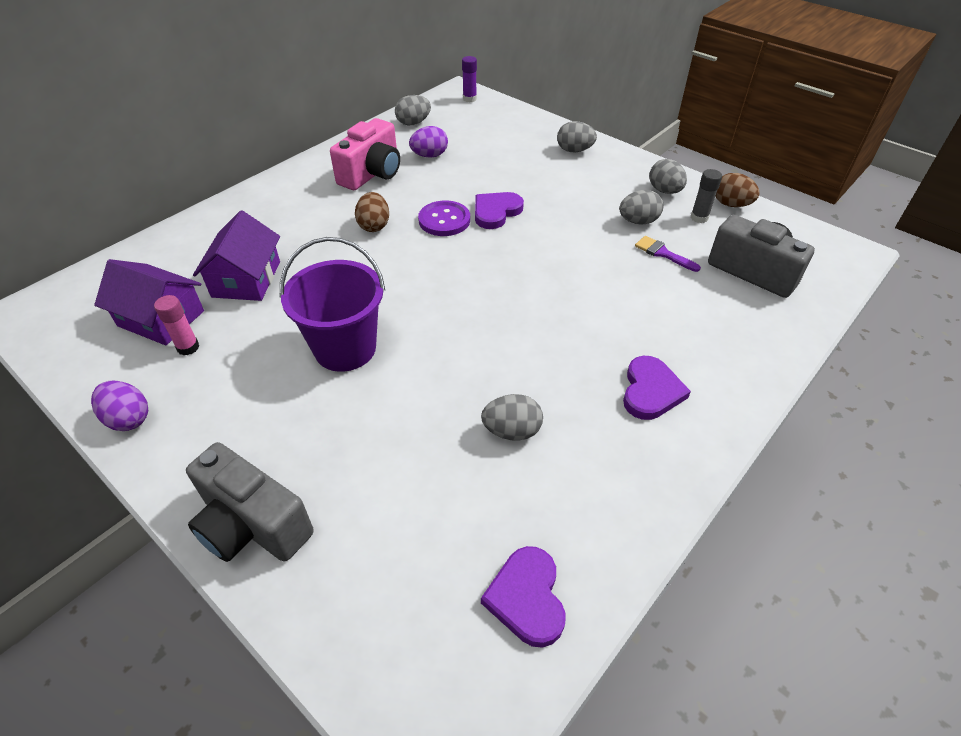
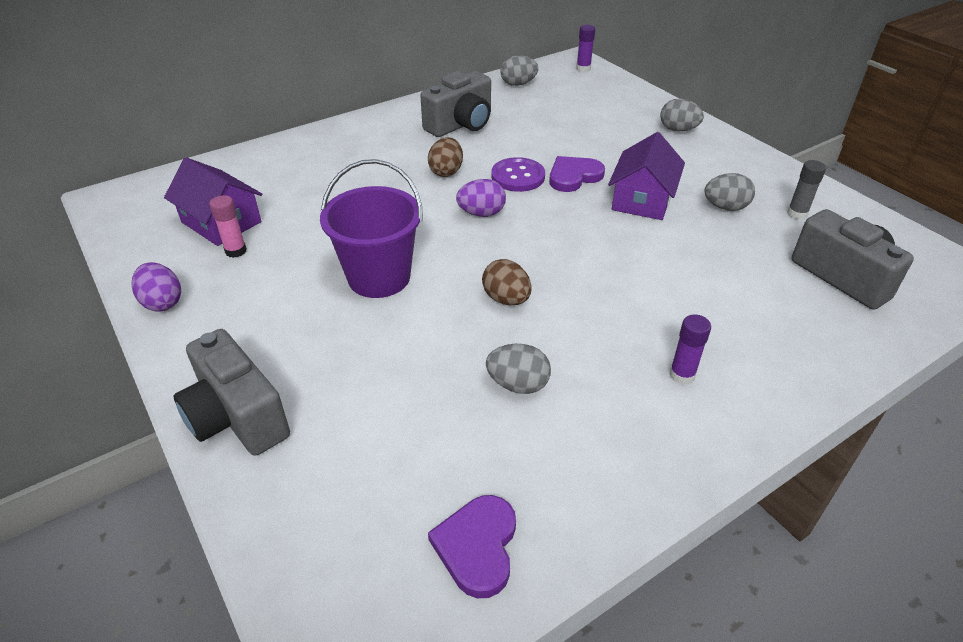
camera: 15 degrees right, 5 degrees down
purple house [193,210,280,301] -> purple house moved to [608,132,685,220]
pink camera [330,118,400,190] -> grey camera [420,71,491,137]
purple egg [409,126,448,158] -> purple egg moved to [456,179,506,217]
purple heart [623,356,691,420] -> purple glue stick [669,314,711,385]
purple brush [635,236,701,272] -> none
grey egg [649,159,687,194] -> none
brown egg [716,173,760,207] -> brown egg moved to [482,259,532,305]

